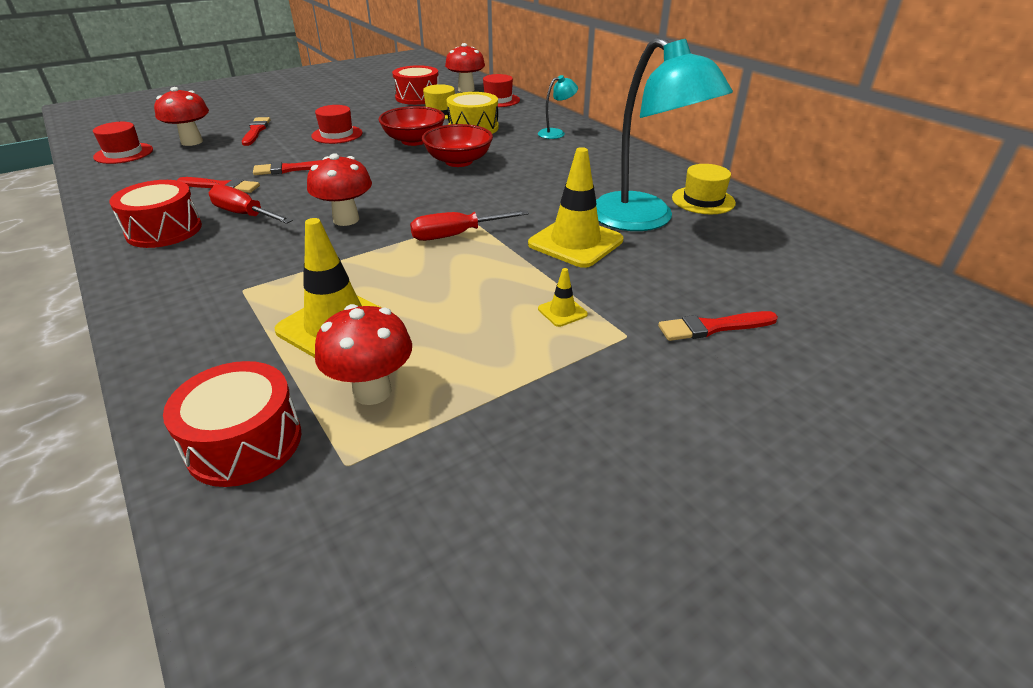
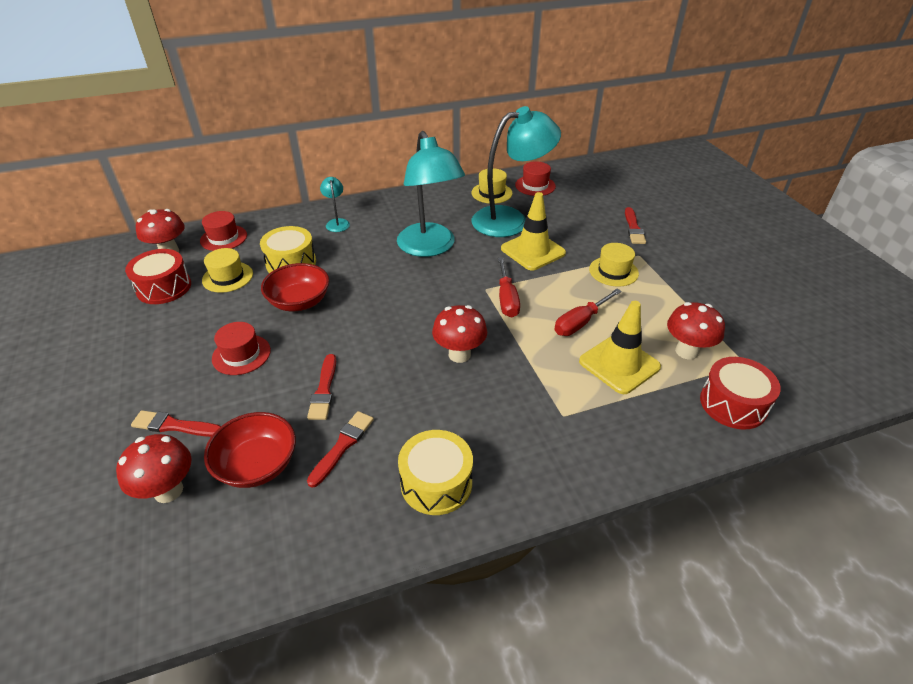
camera: 75 degrees left, 5 degrees up
red hat [93,122,153,164] -> red hat moved to [515,161,556,196]
red drum [109,180,202,248] -> yellow drum [398,430,473,515]
red screwdriver [209,184,293,224] -> red screwdriver moved to [554,289,622,336]
red bowl [422,124,493,167] -> red bowl moved to [204,412,296,488]
yellow traffic cone [538,268,588,327] -> yellow hat [589,243,639,287]
none -> turquoise lamp [397,131,465,257]

